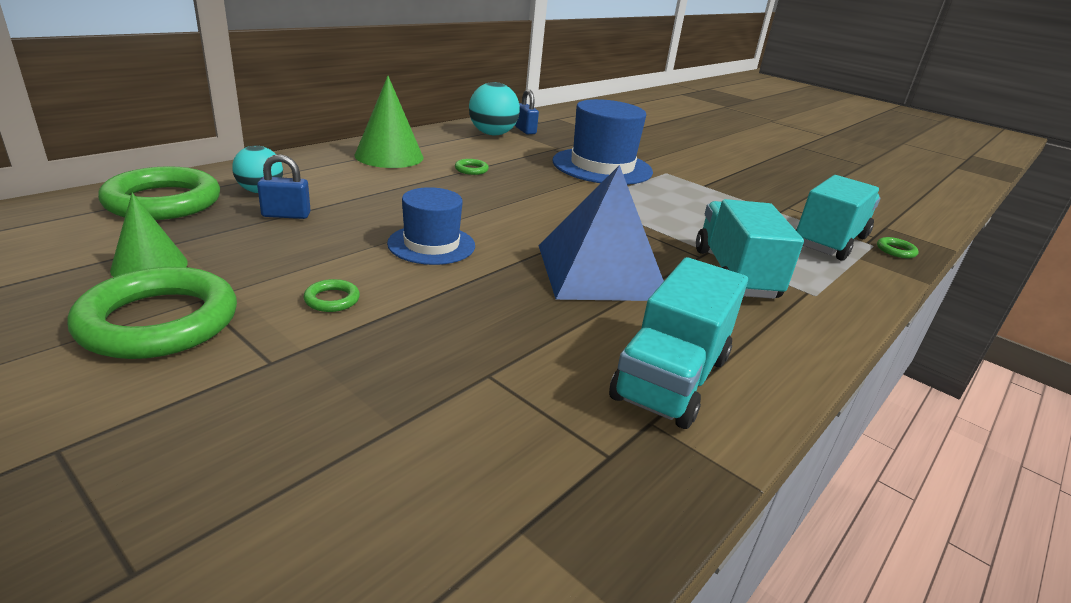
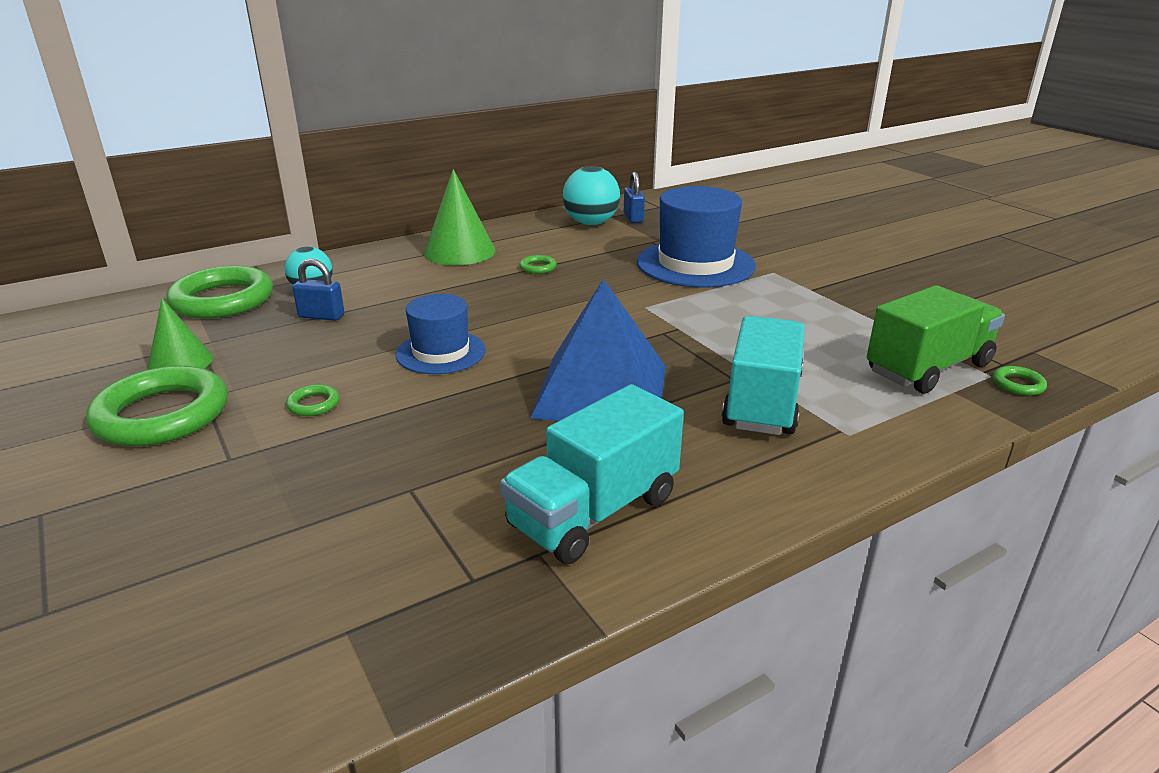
camera: 20 degrees right, 0 degrees up
turquoise truck [796,175,880,261] -> green truck [867,285,1005,394]

